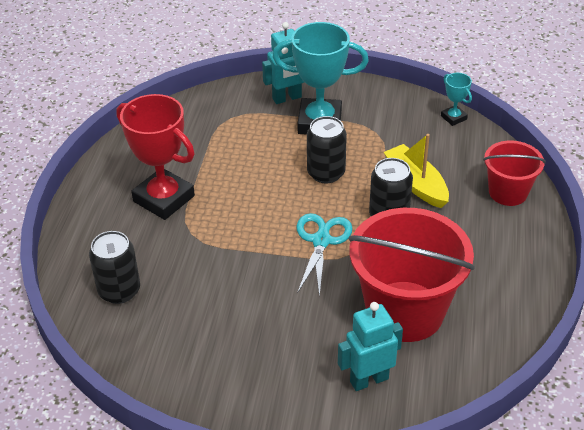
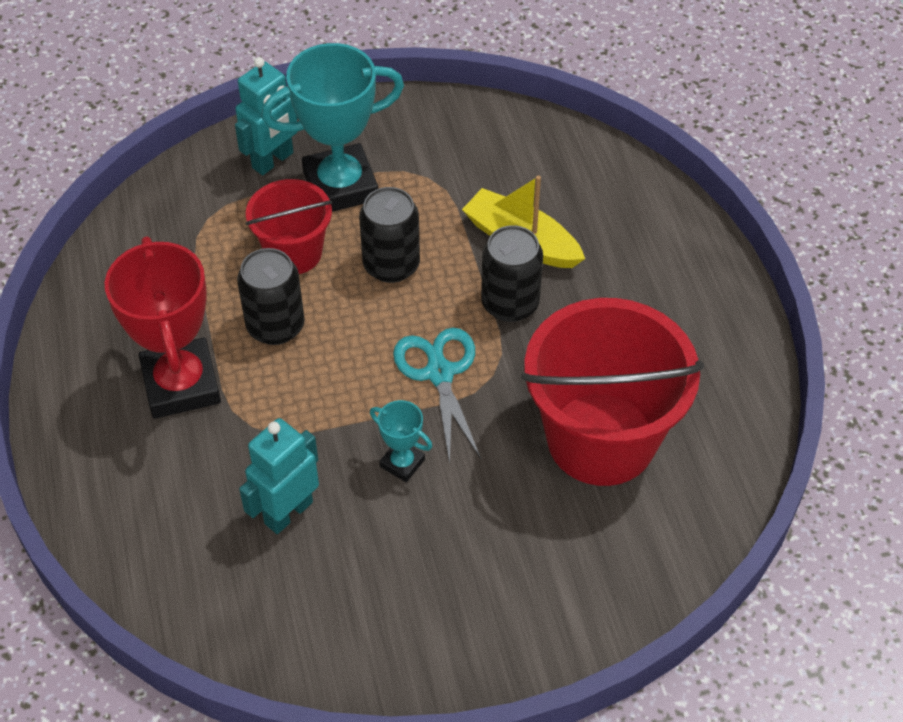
camera: 25 degrees left, 10 degrees up
black can [89,231,140,304] -> black can moved to [237,248,305,345]
red trophy [116,94,195,220] -> red trophy turned 60 degrees clockwise [105,236,221,419]
turquoise robot [338,302,403,391] -> turquoise robot moved to [239,418,319,534]
turquoise trophy [441,73,472,126] -> turquoise trophy moved to [370,400,432,482]
red bucket [483,141,546,206] -> red bucket moved to [246,179,332,274]

